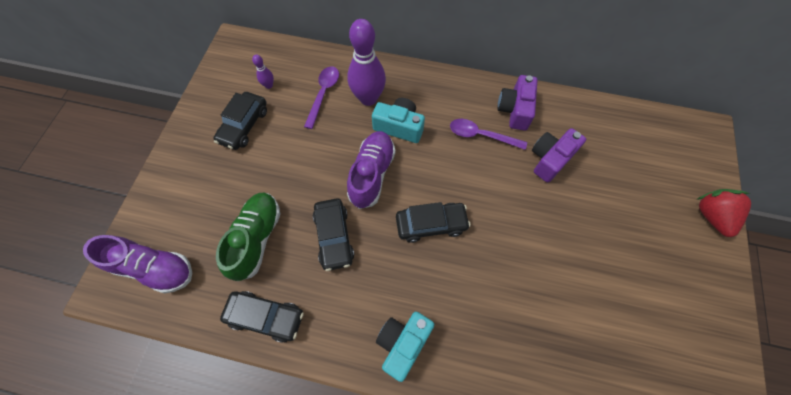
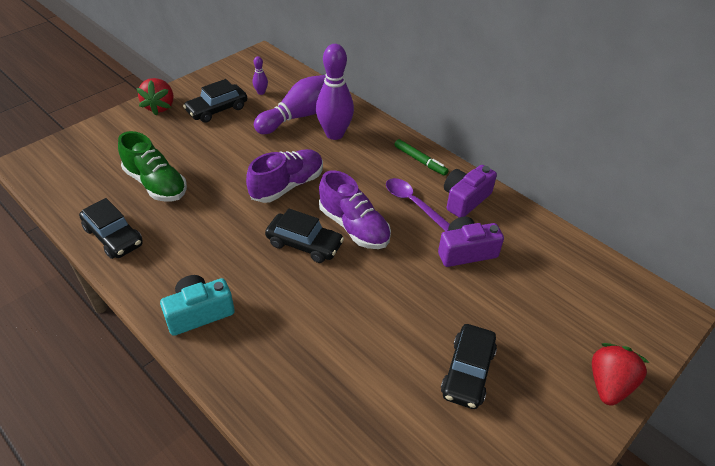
camera: 30 degrees right, 20 degrees down
purple shoe [83,235,192,294] -> purple shoe moved to [319,170,391,249]
green shoe [216,193,280,281] -> green shoe turned 90 degrees clockwise [118,131,187,201]
purple spoon [304,66,339,129] -> purple bowling pin [254,75,326,134]
black car [313,198,354,271] -> black car moved to [441,324,497,409]
turquoise camera [372,98,425,143] -> none
none -> red strawberry [136,78,173,115]
none -> green marker [394,139,449,176]

